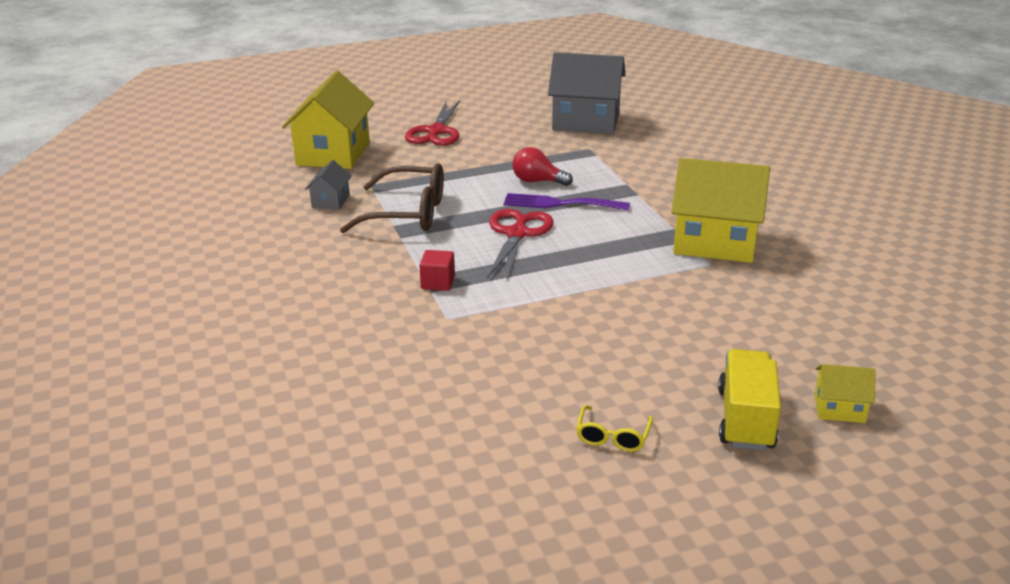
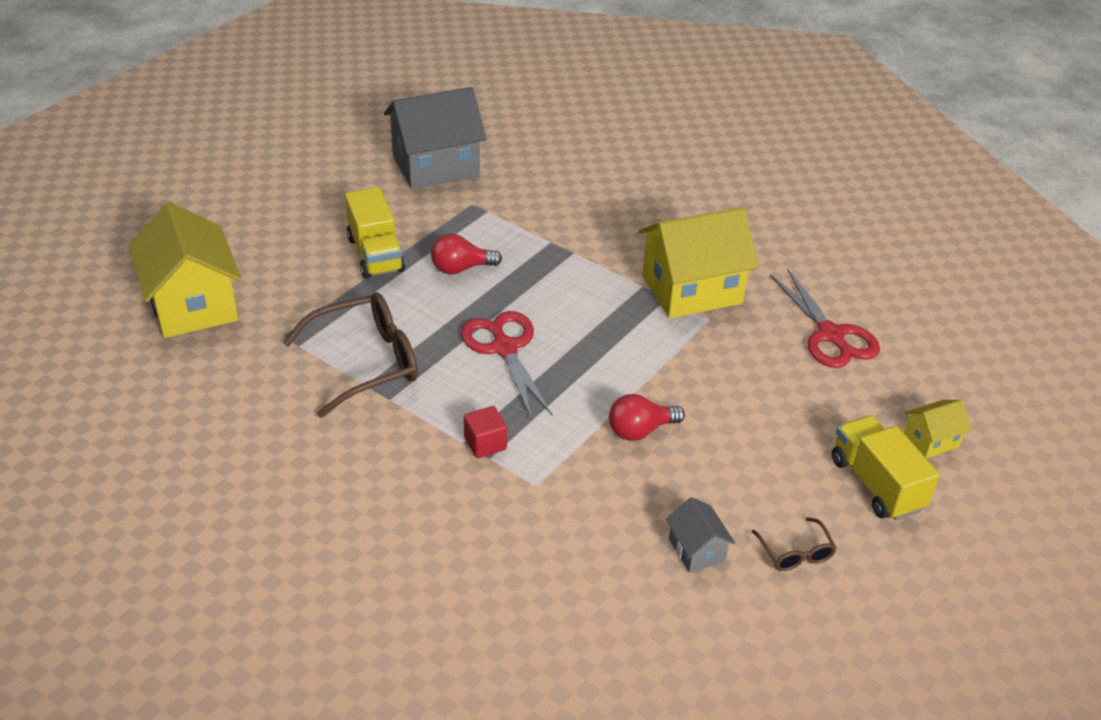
camera: 35 degrees left, 10 degrees up
grey house [305,160,352,210] -> grey house moved to [666,497,735,573]
red scissors [405,100,460,146] -> red scissors moved to [770,269,880,368]
purple fork [504,193,630,211] -> none
yellow glasses [576,405,653,452] -> brown glasses [752,517,837,571]
none -> yellow truck [345,187,405,279]
none -> red light bulb [609,394,685,441]

